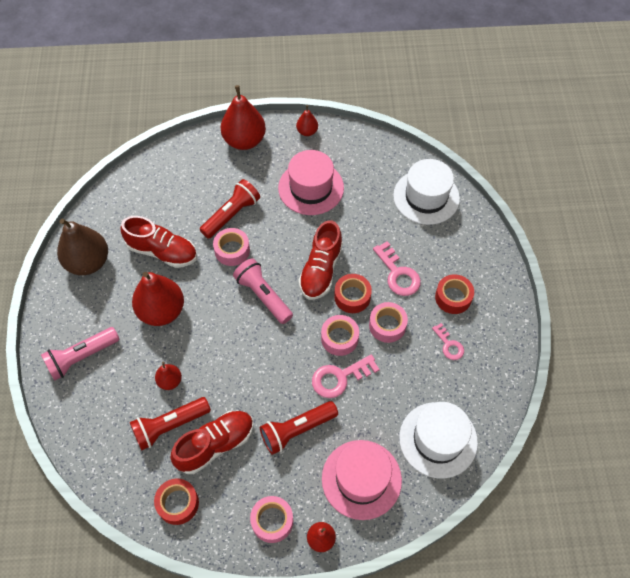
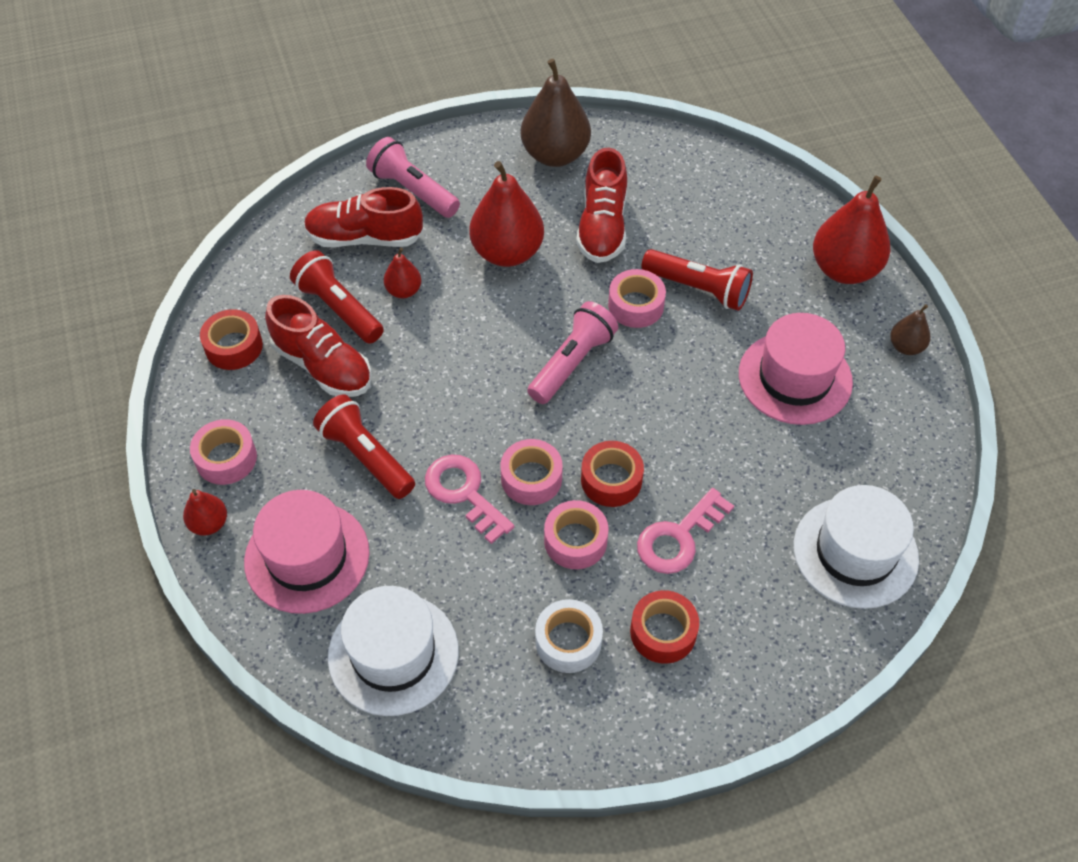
camera: 75 degrees right, 5 degrees down
red pear [296,105,318,136] -> brown pear [890,304,931,355]
red shoe [299,220,343,300] -> red shoe moved to [304,187,423,247]
pink key [432,323,464,360] -> white tape [535,599,603,673]

